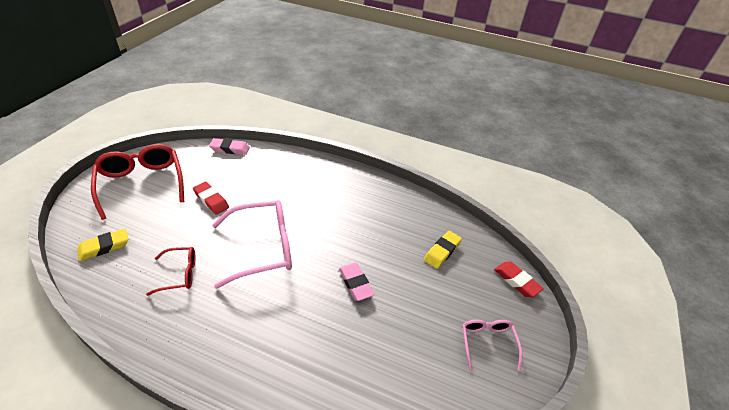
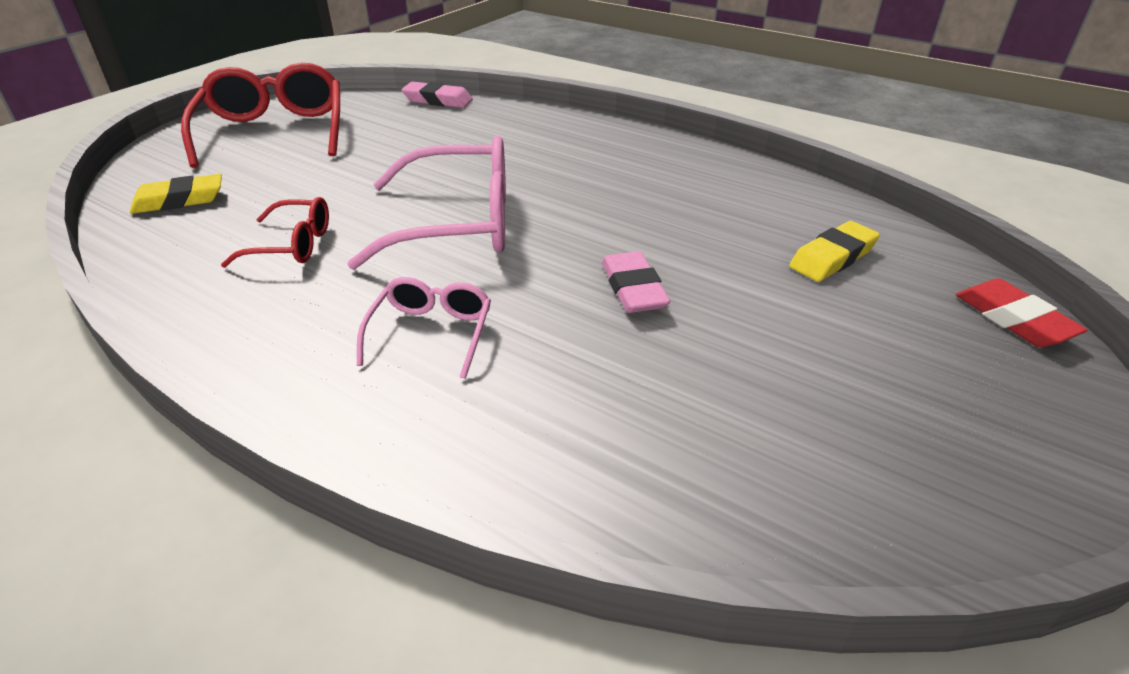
camera: 15 degrees right, 5 degrees down
red eraser [193,182,229,215] -> none
pink glasses [462,320,522,371] -> pink glasses moved to [357,277,491,379]

